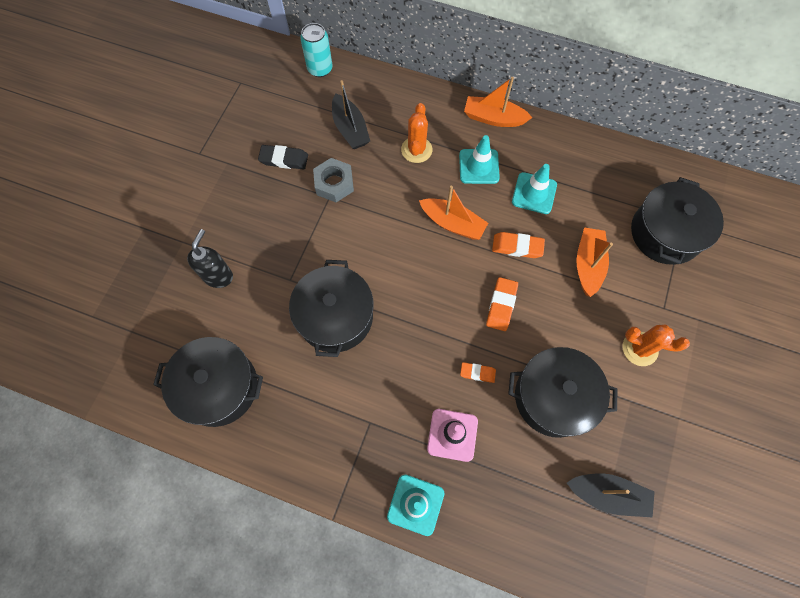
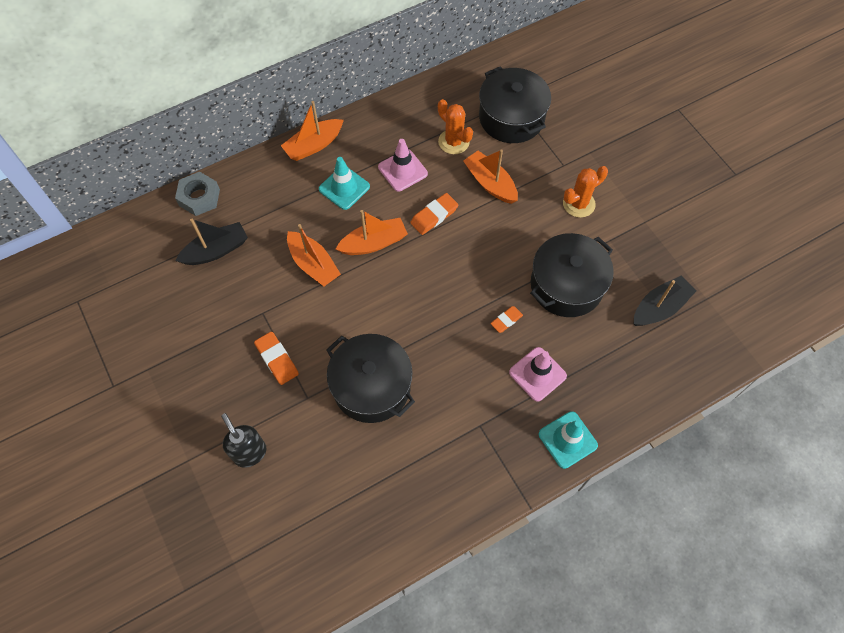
camera: 50 degrees left, 5 degrees down
black pot [153,337,263,427] -> none
black eraser [258,145,308,169] -> none
turquoise can [300,23,332,77] -> none
grey nut [313,158,354,202] -> grey nut moved to [175,172,220,216]
black boat [332,80,370,149] -> black boat turned 45 degrees counterclockwise [175,219,248,265]
orange cactus [401,103,432,163] -> orange cactus moved to [438,99,473,154]
orange eraser [486,277,518,331] -> orange eraser moved to [254,331,299,385]
turquoise traffic cone [512,164,557,214] -> pink traffic cone [378,139,428,192]
none -> orange boat [287,224,341,286]

